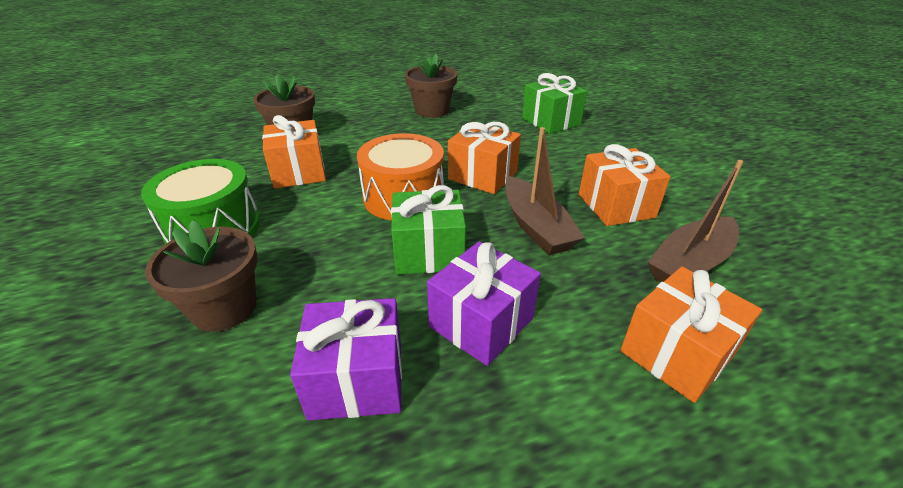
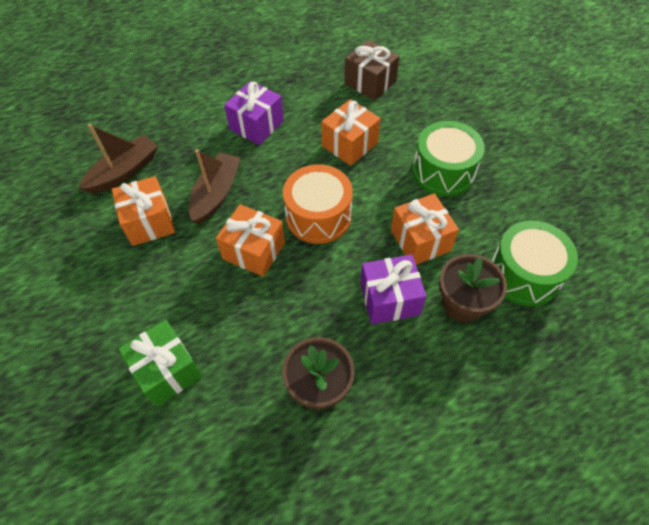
camera: 175 degrees right, 20 degrees up
brown flower pot [145,220,258,332] -> none
purple gift [290,298,402,421] -> purple gift moved to [360,254,427,324]
green gift [391,185,466,274] -> none
brown boat [505,127,585,255] -> brown boat turned 45 degrees clockwise [189,149,241,224]
orange gift [620,267,762,403] -> orange gift moved to [321,99,381,166]
none -> brown gift [345,40,399,100]
none -> green drum [491,221,578,306]

